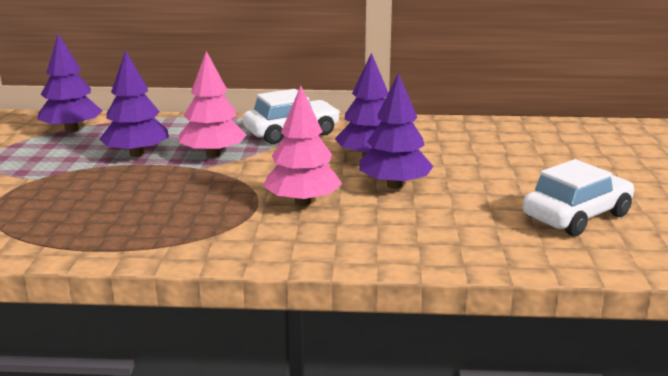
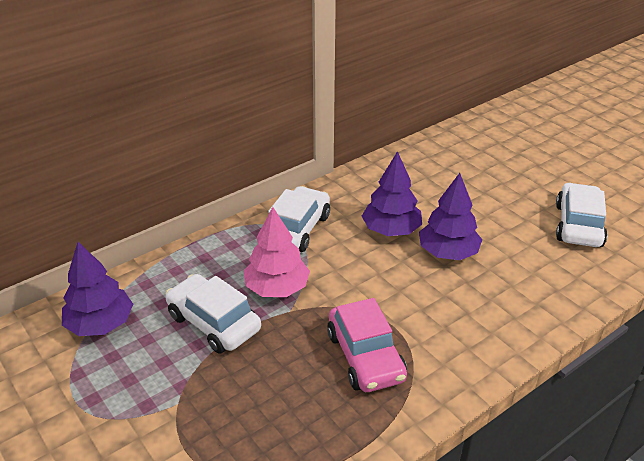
camera: 40 degrees left, 15 degrees up
purple tree [99,50,169,157] -> white car [166,274,261,354]
pink tree [263,86,342,206] -> none
none -> pink car [327,298,407,392]

